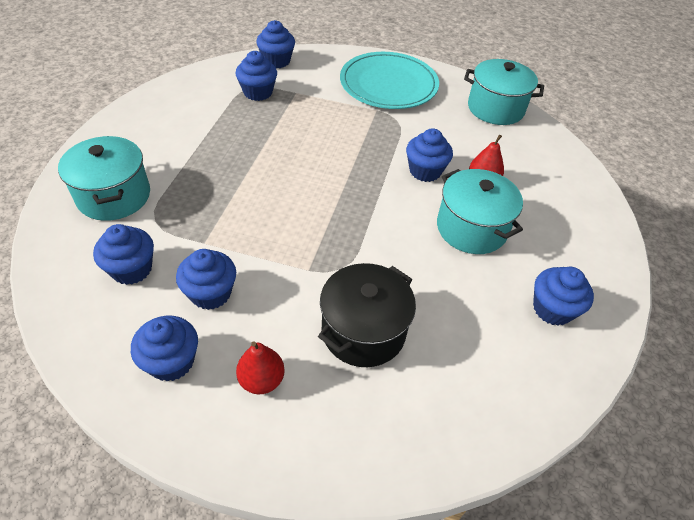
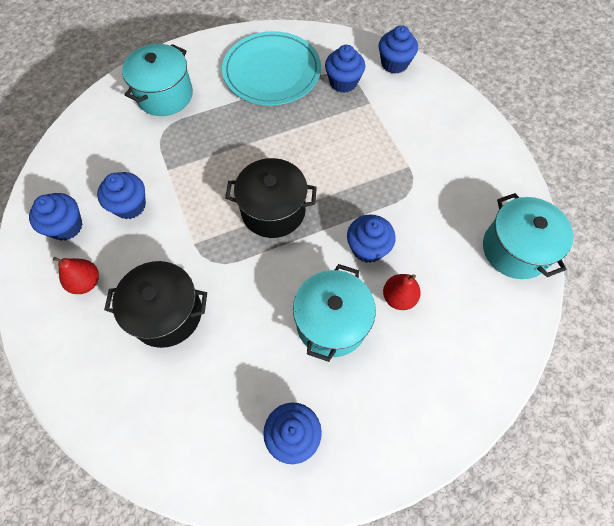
camera: 55 degrees right, 15 degrees up
blue cupcake [93,224,154,285] -> none
turquoise plate [340,52,439,109] -> turquoise plate moved to [222,31,321,106]
none -> black pot [225,158,317,238]

